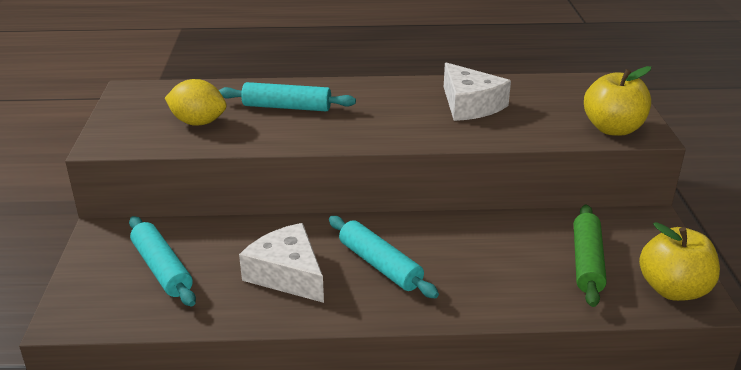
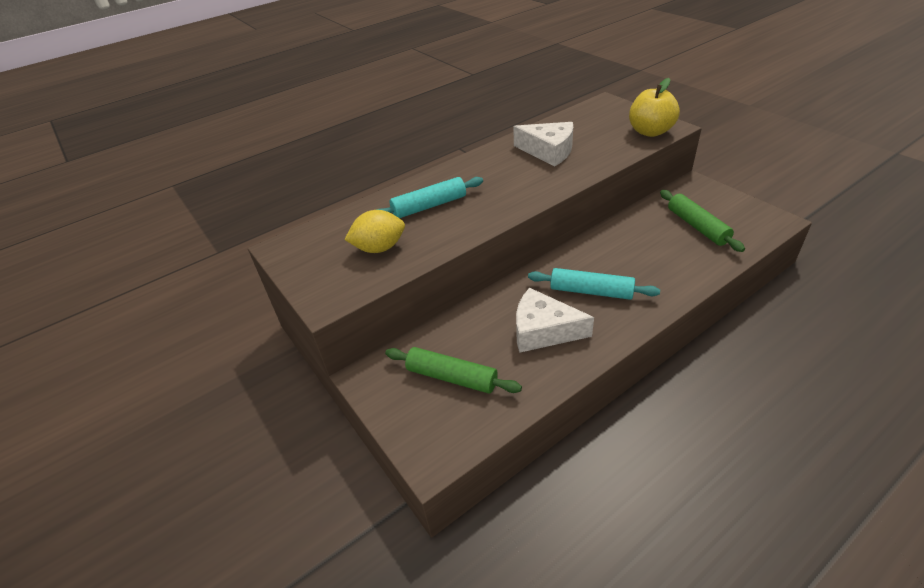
camera: 30 degrees left, 10 degrees up
turquoise rolling pin [129,216,196,307] -> green rolling pin [385,347,522,393]
yellow apple [639,222,720,301] -> none

